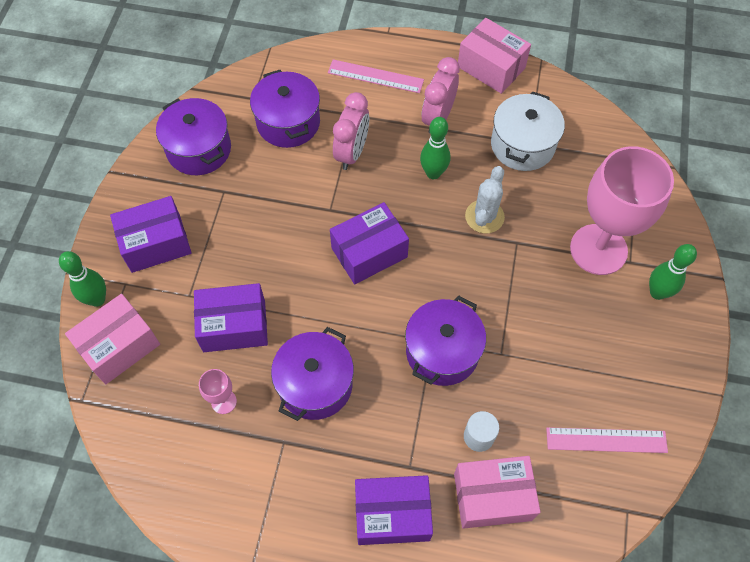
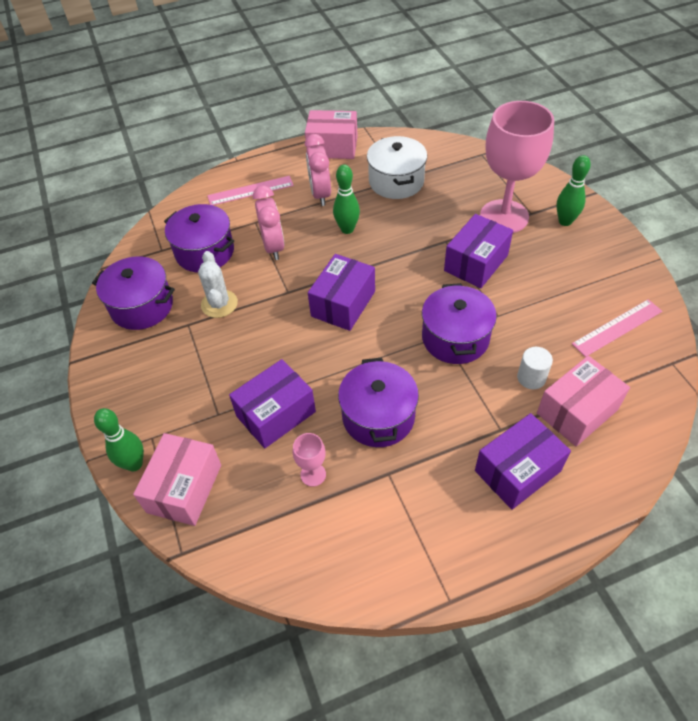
camera: 30 degrees left, 10 degrees down
purple box [110,196,192,273] -> purple box moved to [444,214,513,288]
white cactus [465,166,505,233] -> white cactus moved to [198,251,238,318]

